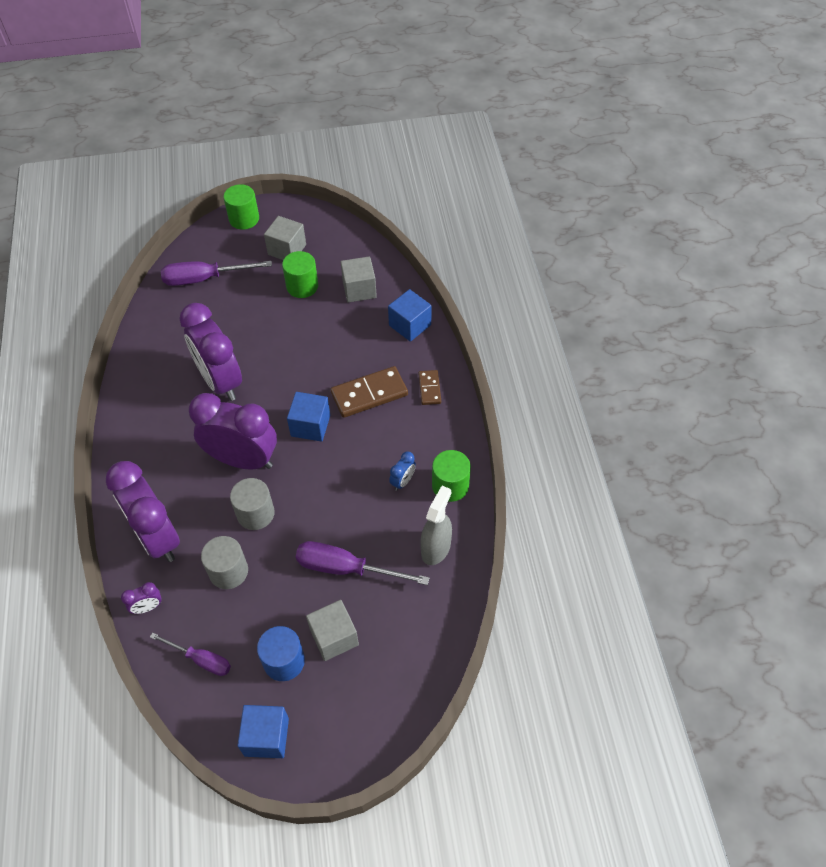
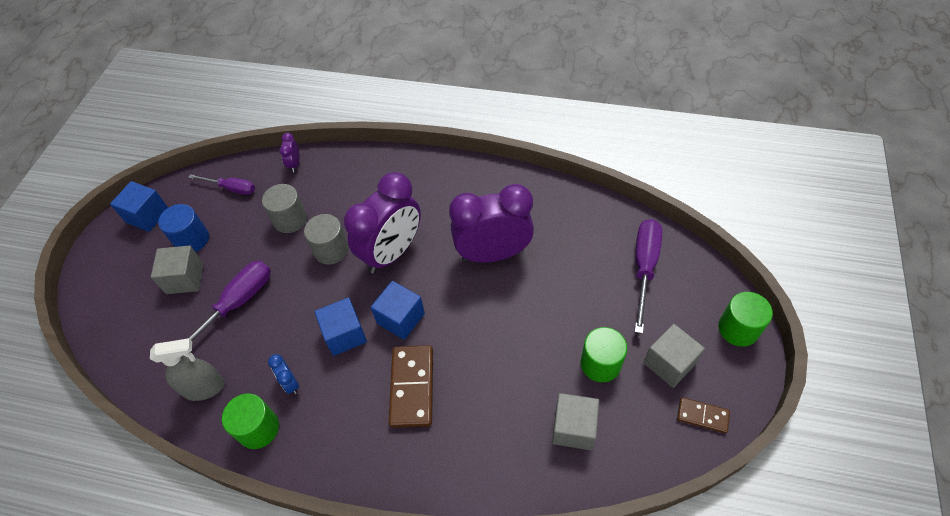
camera: 115 degrees right, 0 degrees up
purple clock [106,461,180,562] -> none
purple screwdriver [150,632,231,676] -> purple screwdriver turned 120 degrees counterclockwise [188,174,255,195]
blue cube [388,289,432,342] -> blue cube moved to [315,297,367,356]
brown domino [419,370,441,405] -> brown domino moved to [677,397,730,433]
grey spray bottle [420,486,452,565] -> grey spray bottle turned 60 degrees counterclockwise [150,338,225,401]

